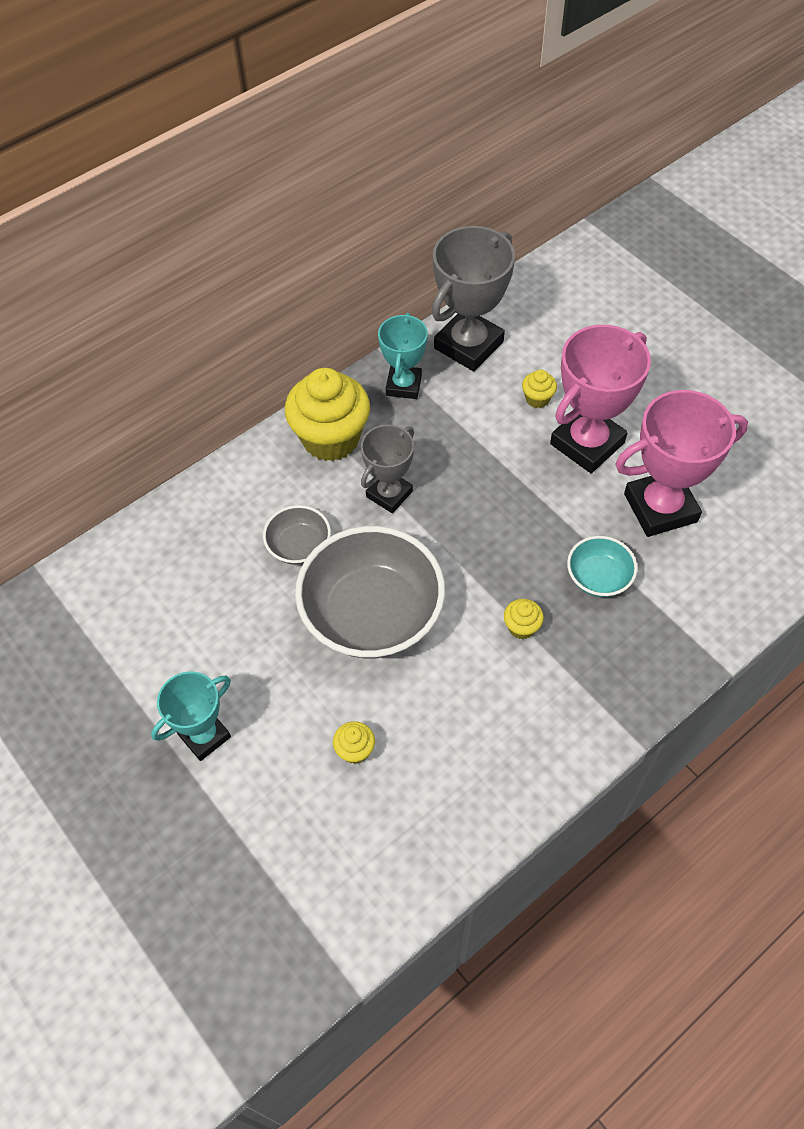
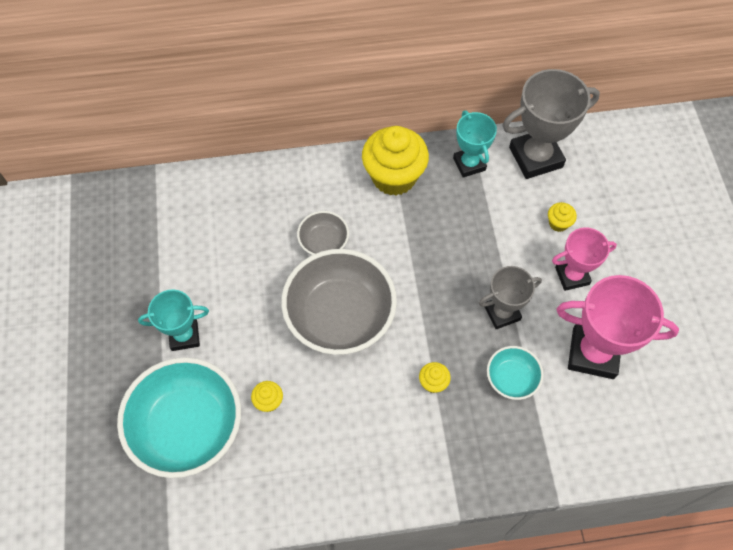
camera: 30 degrees right, 5 degrees up
grey trophy [361,425,414,513] -> grey trophy moved to [478,266,542,329]
turquoise trophy [378,313,428,399] -> turquoise trophy turned 60 degrees counterclockwise [453,110,497,178]
pink trophy [550,325,651,473] -> pink trophy [552,227,617,291], size x0.61
none -> turquoise bowl [117,357,241,478]

